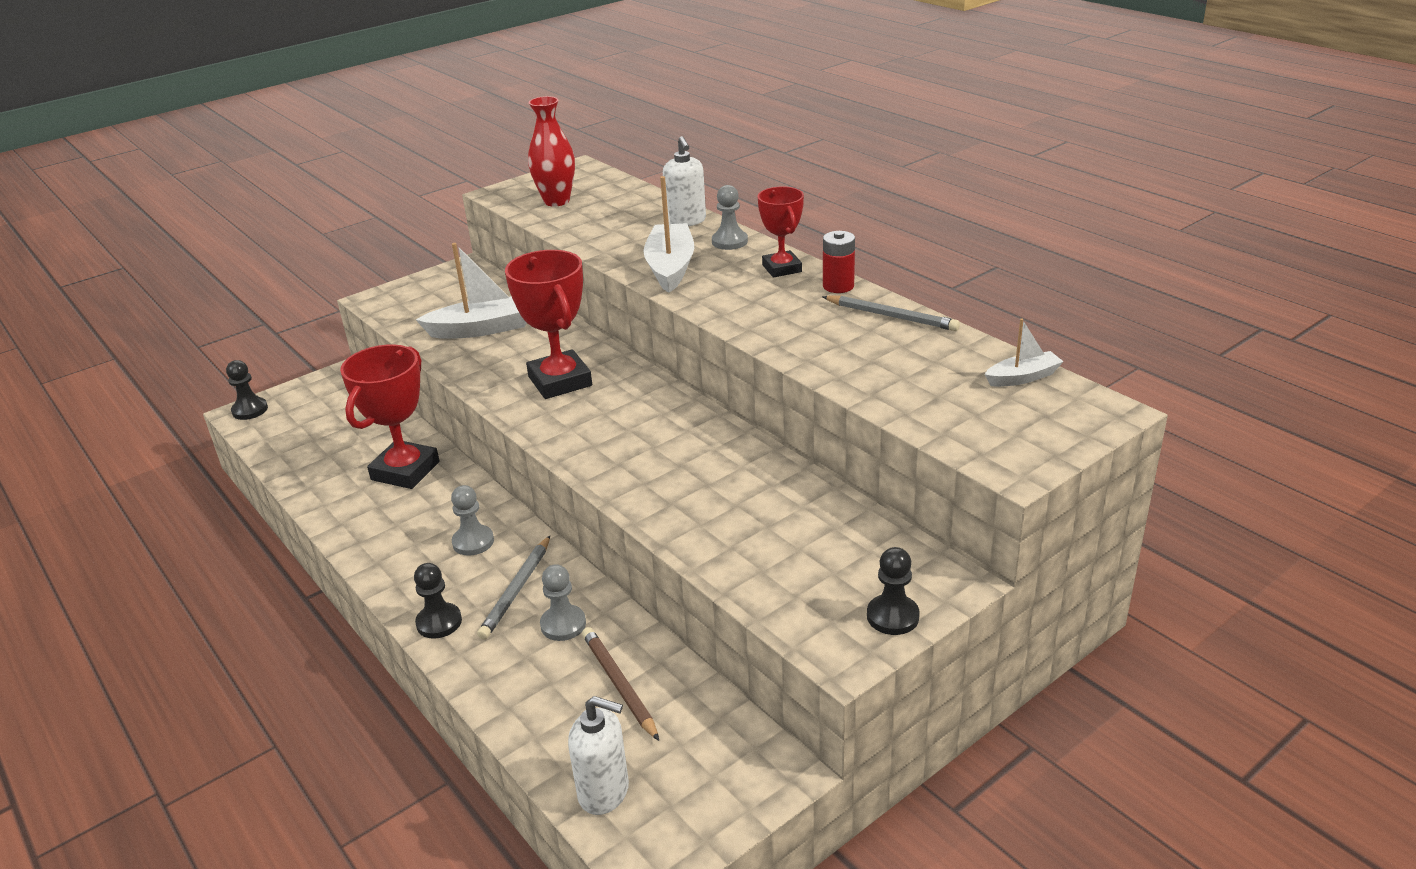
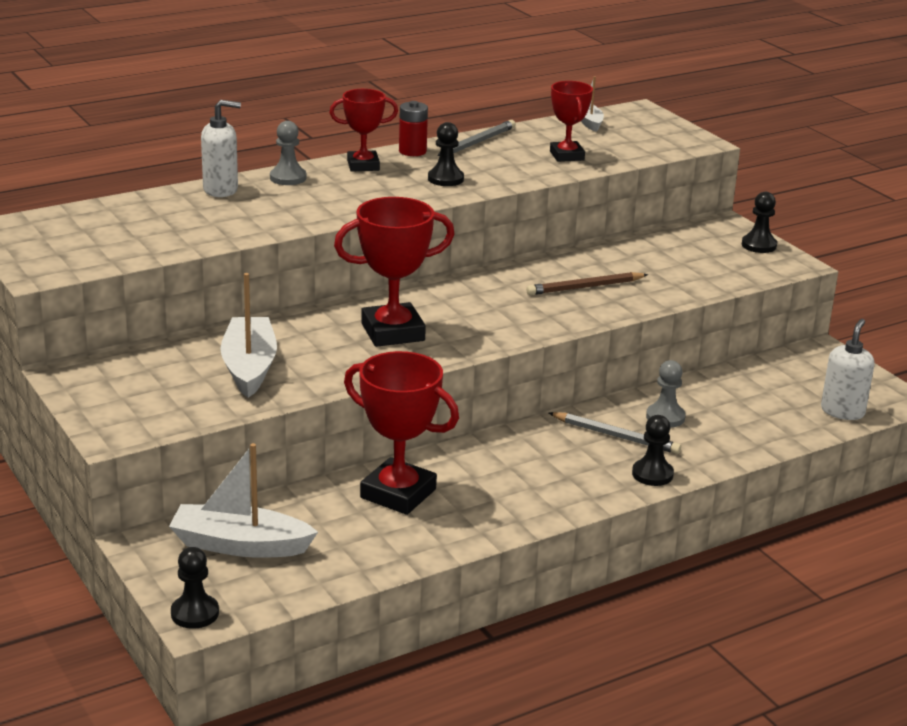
camera: 85 degrees left, 5 degrees down
grey pawn [451,485,494,556] -> none
red vase [528,96,575,207] -> none
brown pencil [582,627,659,741] -> brown pencil moved to [526,272,648,295]
white boat [643,176,694,293] -> white boat moved to [169,443,318,558]
none -> black pawn [428,122,464,186]
none -> red trophy [550,81,593,162]

